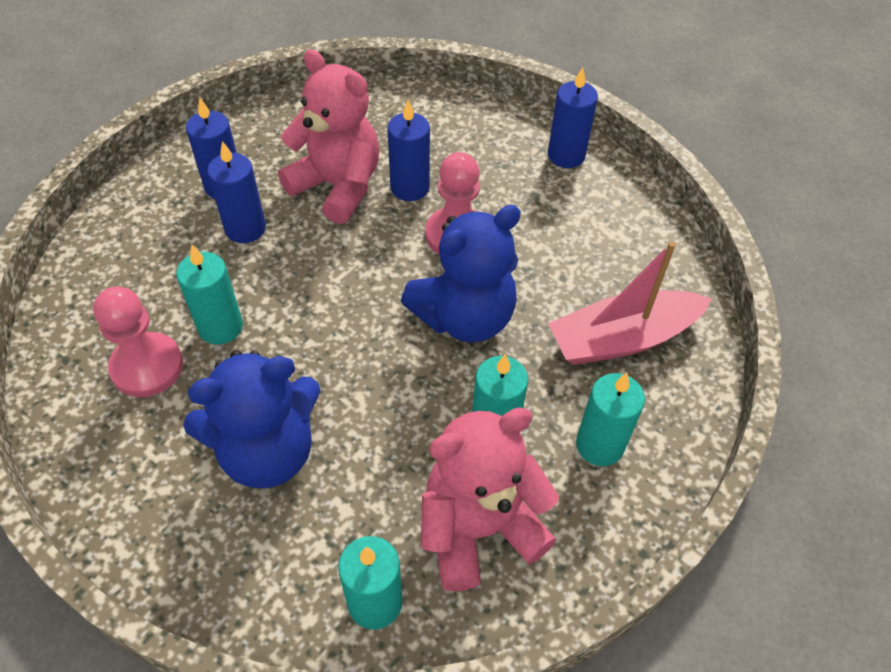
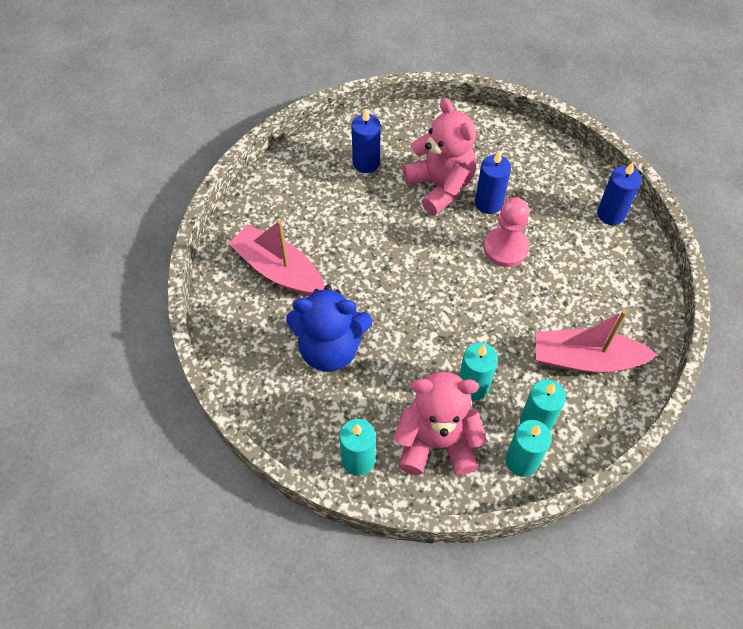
camera: 25 degrees right, 5 degrees up
pink pawn [93,287,183,397] -> pink boat [228,220,324,296]
turquoise candle [176,245,243,345] -> turquoise candle moved to [506,420,551,477]
blue candle [207,141,266,243] -> none
blue teddy bear [401,205,521,343] -> none

